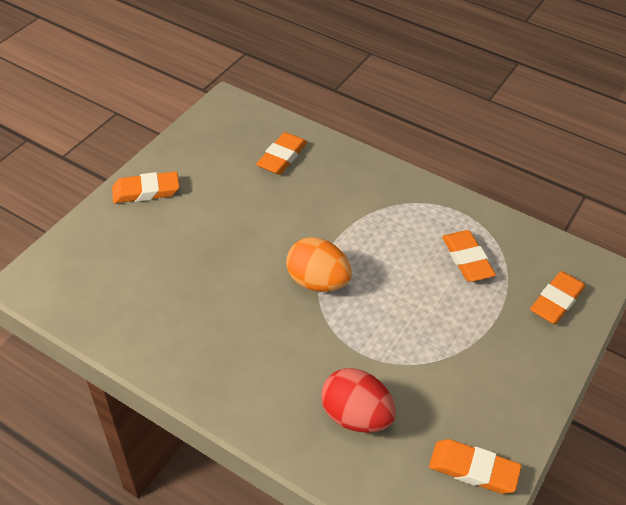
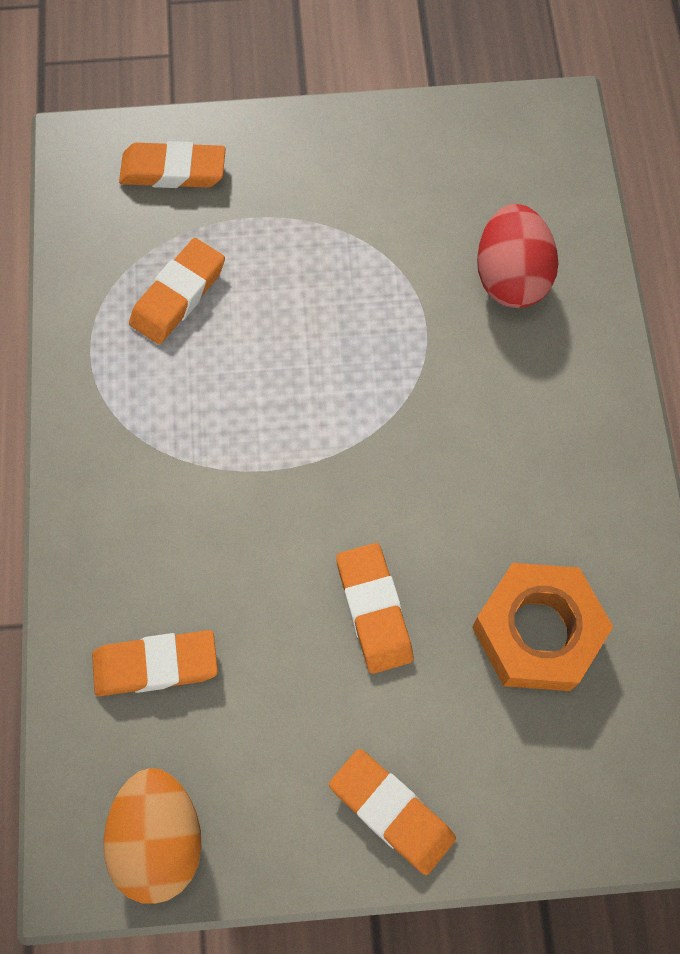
camera: 125 degrees left, 20 degrees up
orange egg [286,237,352,292] -> orange egg moved to [103,768,202,904]
orange eraser [429,439,521,494] -> orange eraser moved to [336,543,413,674]
none -> orange nut [472,563,613,691]

